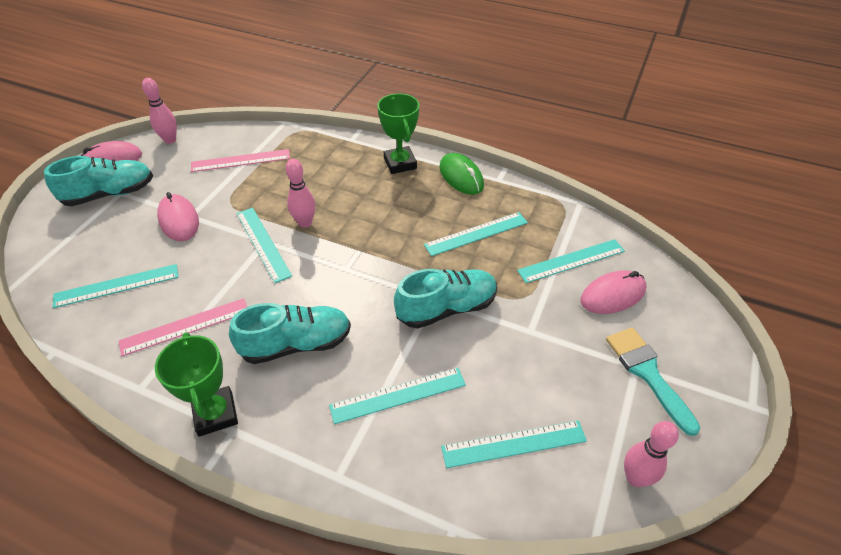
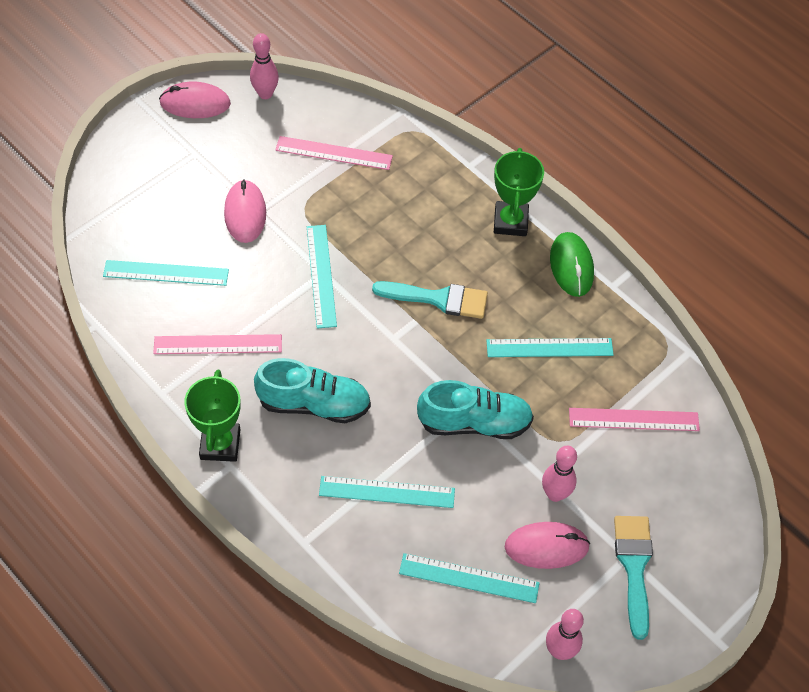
camera: 20 degrees right, 10 degrees up
turquoise shoe [44,156,153,206] -> none
pink bowling pin [285,159,315,228] -> pink bowling pin moved to [542,446,577,502]
turquoise ruler [517,239,625,283] -> pink ruler [569,408,700,431]
pink mouse [581,270,646,314] -> pink mouse moved to [505,522,590,569]
none -> turquoise brush [372,281,488,319]

